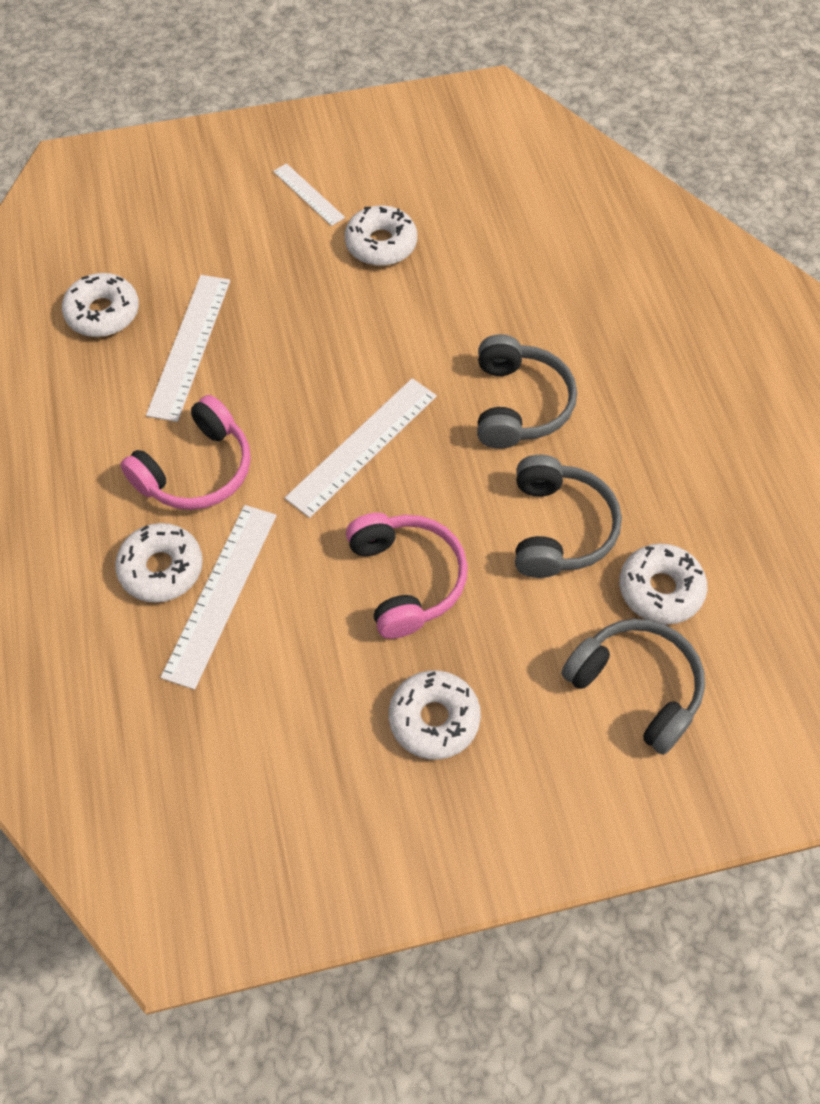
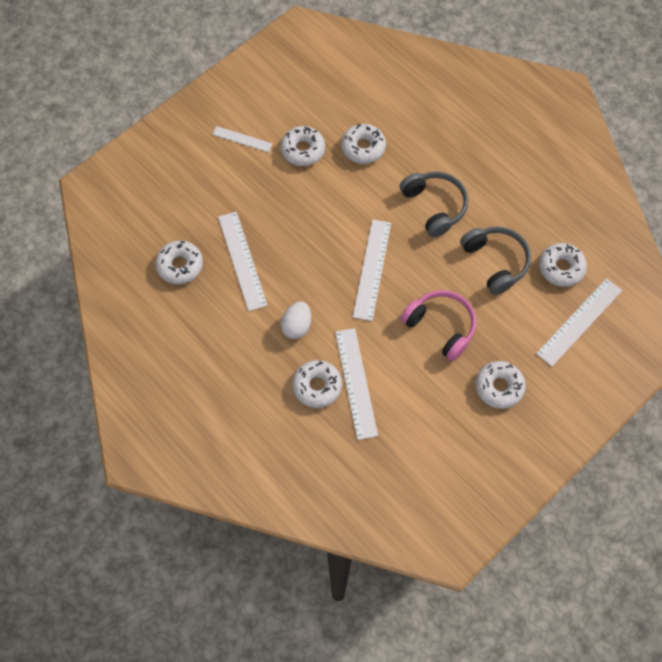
camera: 30 degrees left, 5 degrees up
pink headphones [120,395,251,510] -> white egg [281,302,311,339]
grey headphones [561,619,705,755] -> white ruler [536,278,622,367]
none -> white donut [341,124,386,164]

